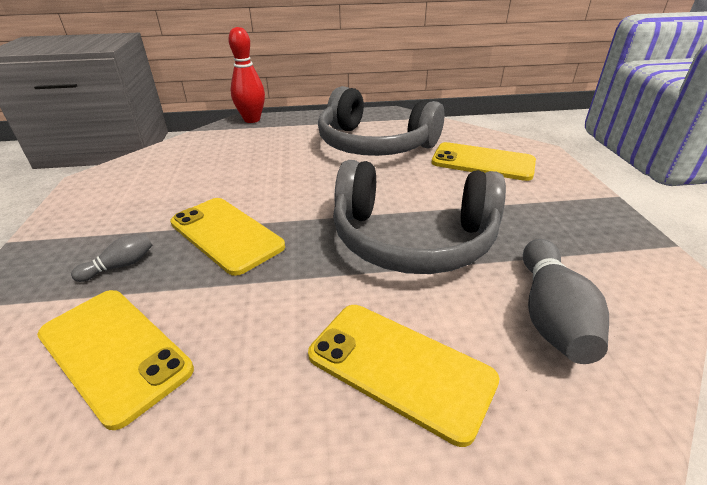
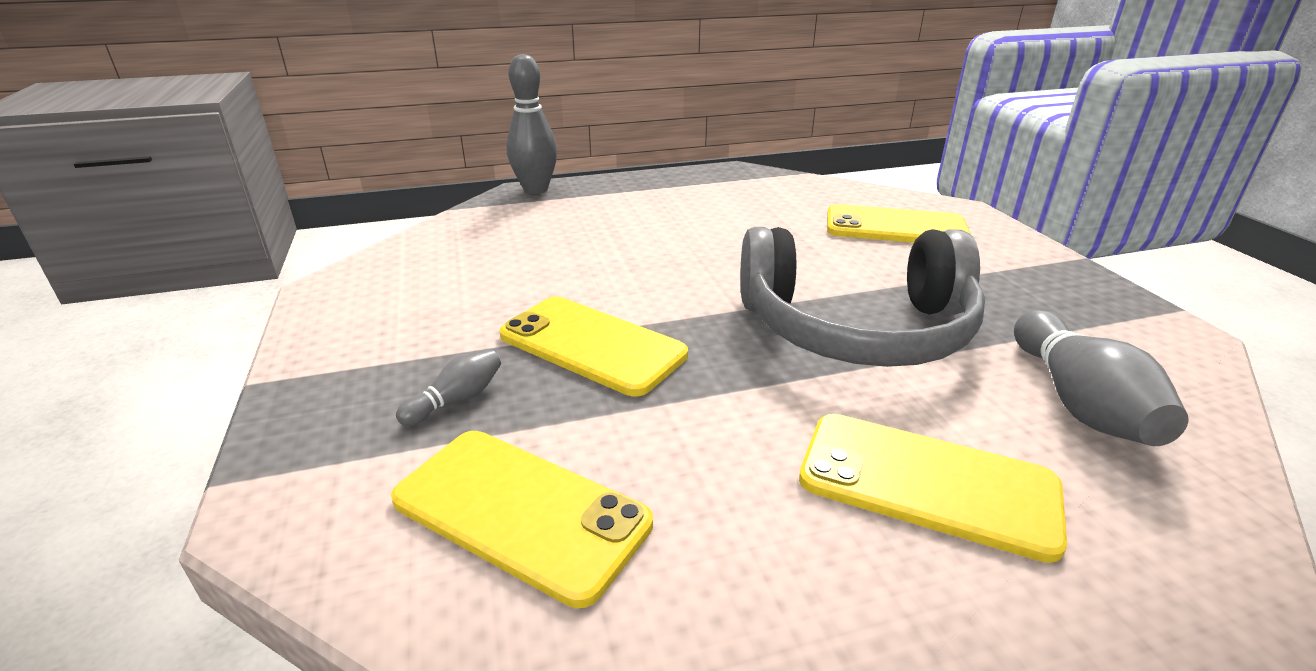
camera: 10 degrees left, 5 degrees down
red bowling pin [228,27,265,123] -> grey bowling pin [507,54,557,194]
grey headphones [318,86,444,156] -> none

